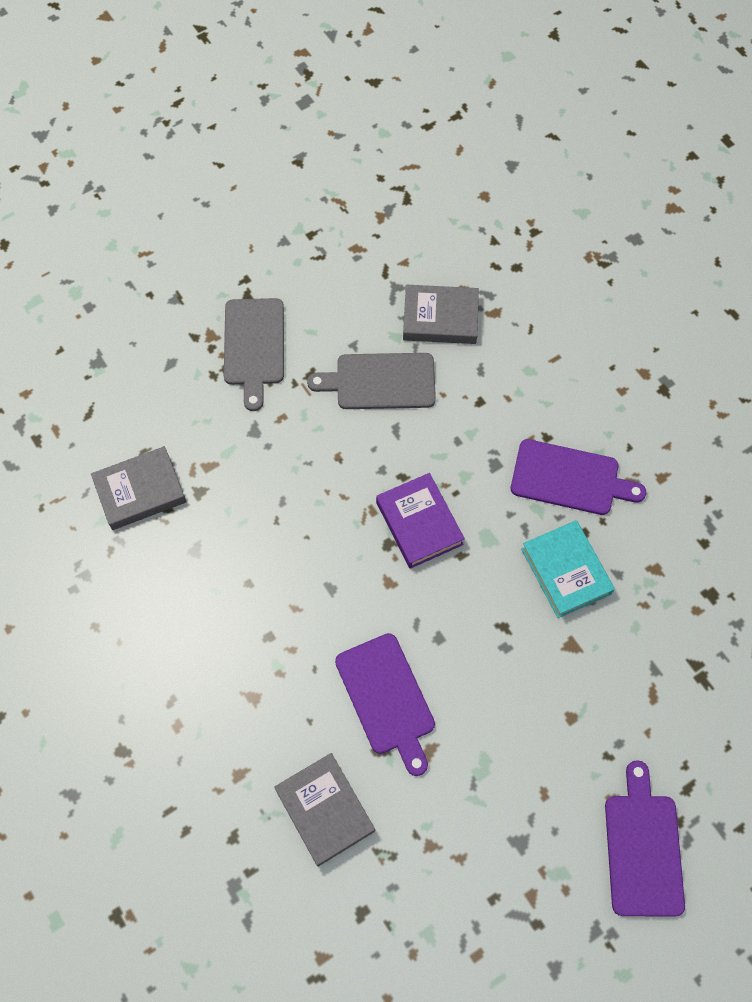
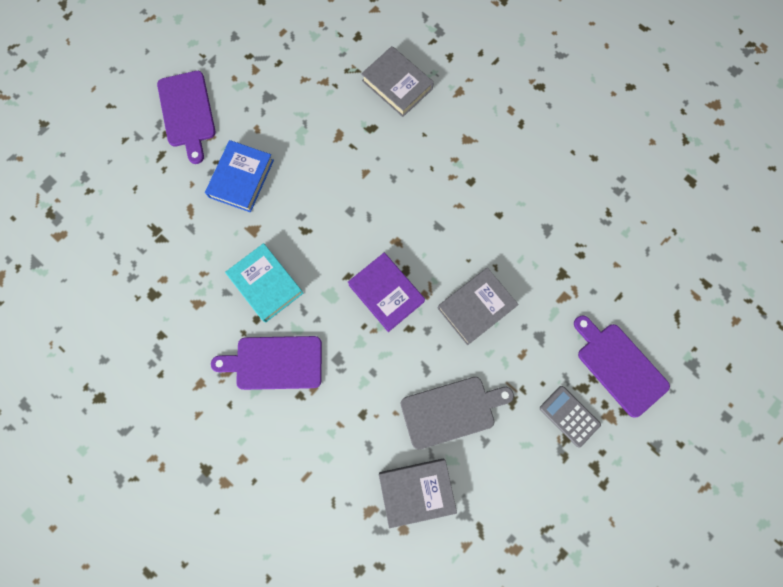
camera: 165 degrees right, 10 degrees up
grey book [91,446,186,530] -> grey book moved to [437,268,519,345]
grey cutting board [224,298,284,411] -> grey calculator [540,386,601,447]
purple cutting board [335,633,435,776] -> purple cutting board moved to [574,315,670,418]
none -> blue book [205,140,274,212]

